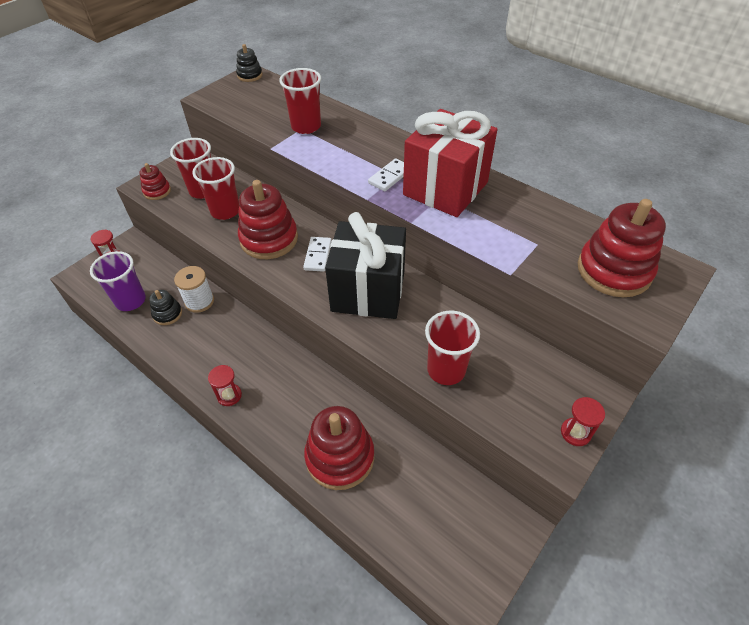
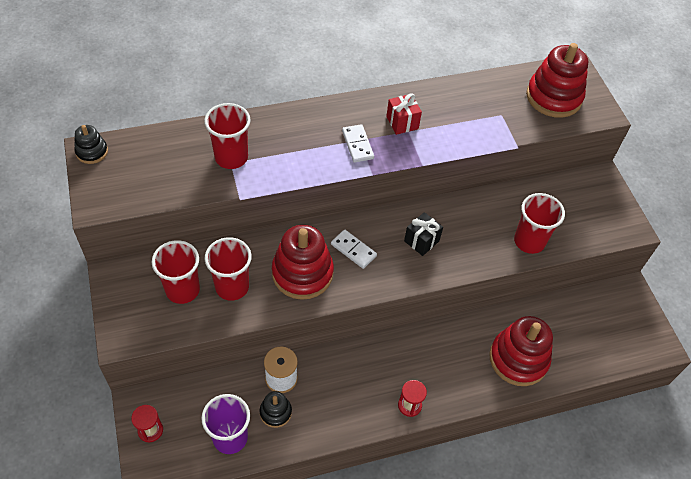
camera: 60 degrees left, 5 degrees up
red stacking toy [140,163,171,200] -> none
black gift [325,212,406,319] -> black gift [404,212,443,256], size x0.43
red gift [403,109,498,217] -> red gift [386,93,422,135], size x0.43
red hourglass [561,397,605,446] -> none

